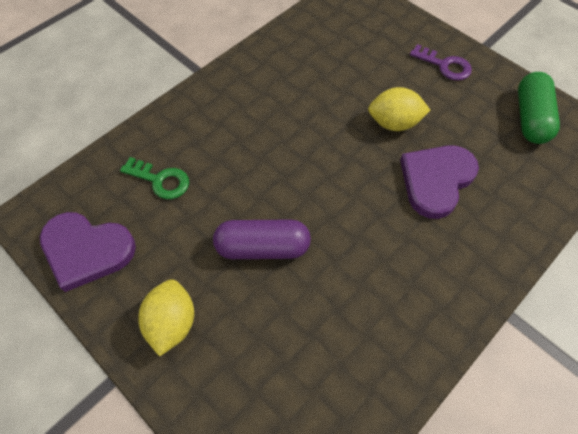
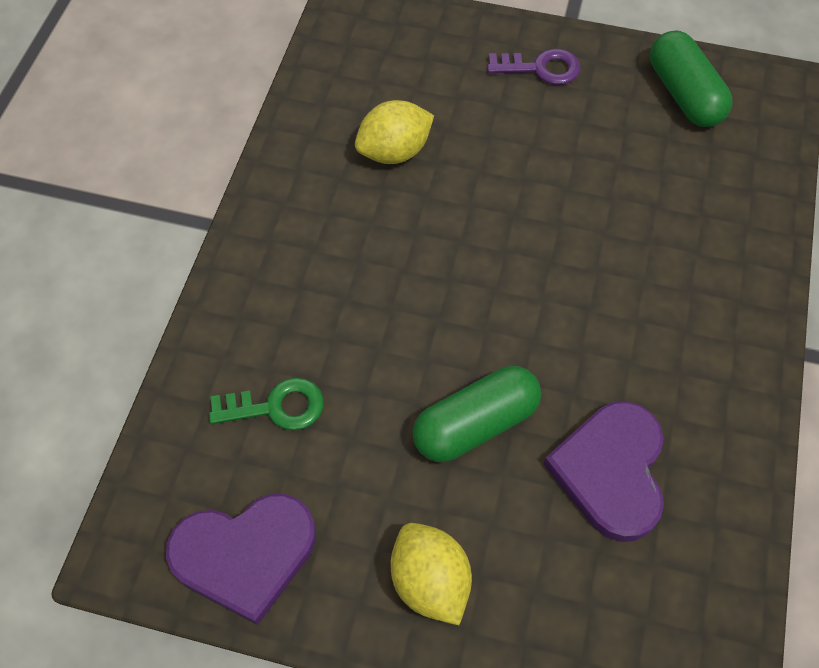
camera: 30 degrees left, 0 degrees up
purple capsule [213,220,311,259] -> green capsule [413,366,541,462]
yellow lemon [368,87,430,131] -> yellow lemon moved to [355,100,434,164]
purple heart [400,145,479,219] -> purple heart moved to [544,401,664,542]

